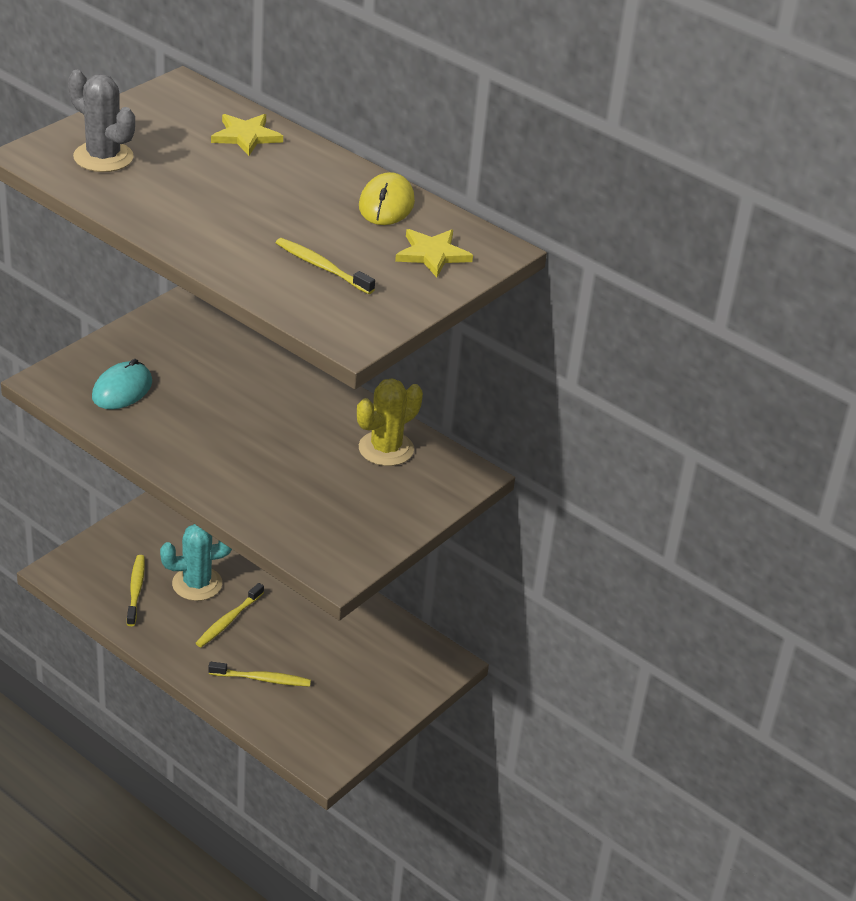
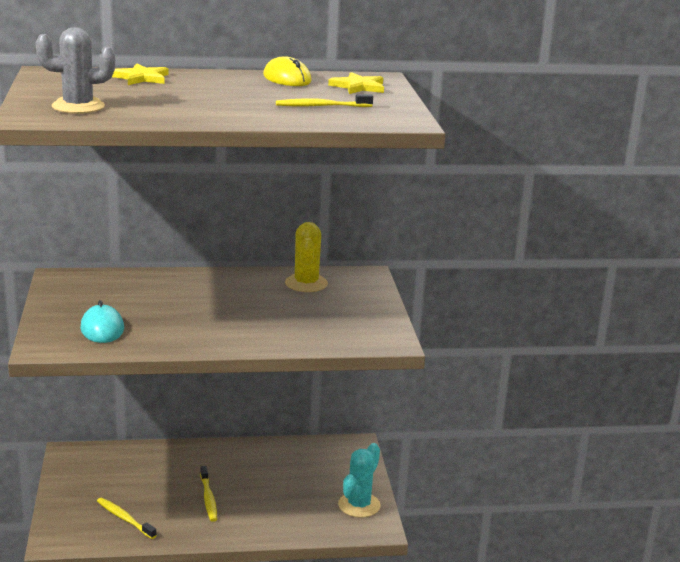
camera: 45 degrees left, 15 degrees down
turquoise cactus [160,524,232,601] -> turquoise cactus moved to [338,443,381,518]
yellow toothbrush [208,662,311,687] -> none

